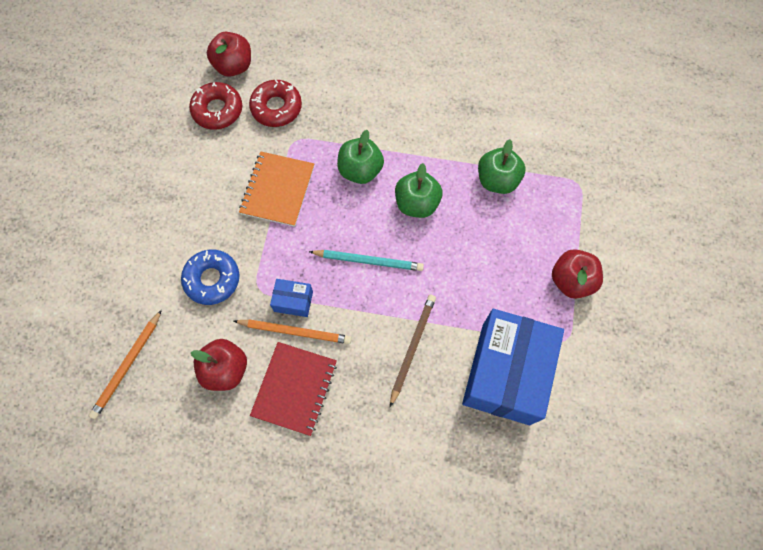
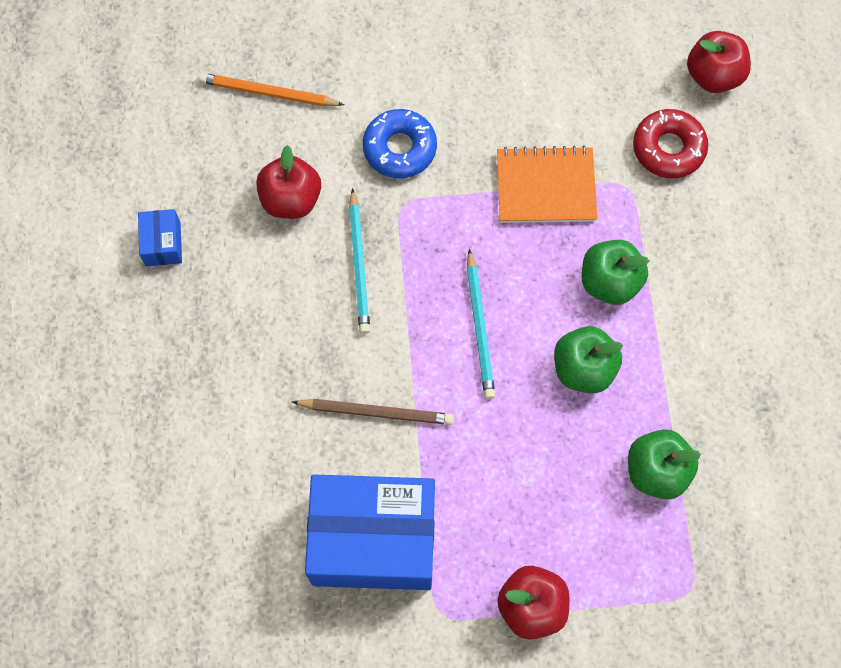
camera: 75 degrees right, 0 degrees up
red donut [189,82,242,130] -> none
orange pencil [234,319,352,344] -> turquoise pencil [349,188,370,334]
red notebook [250,342,337,436] -> none
blue box [270,279,313,317] -> blue box moved to [138,209,182,266]

